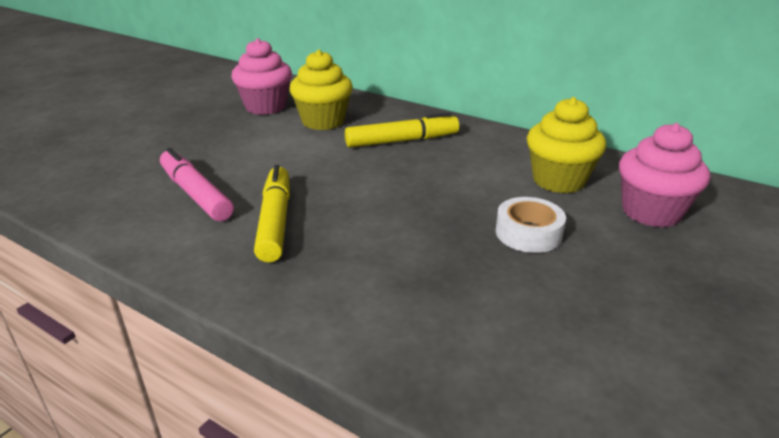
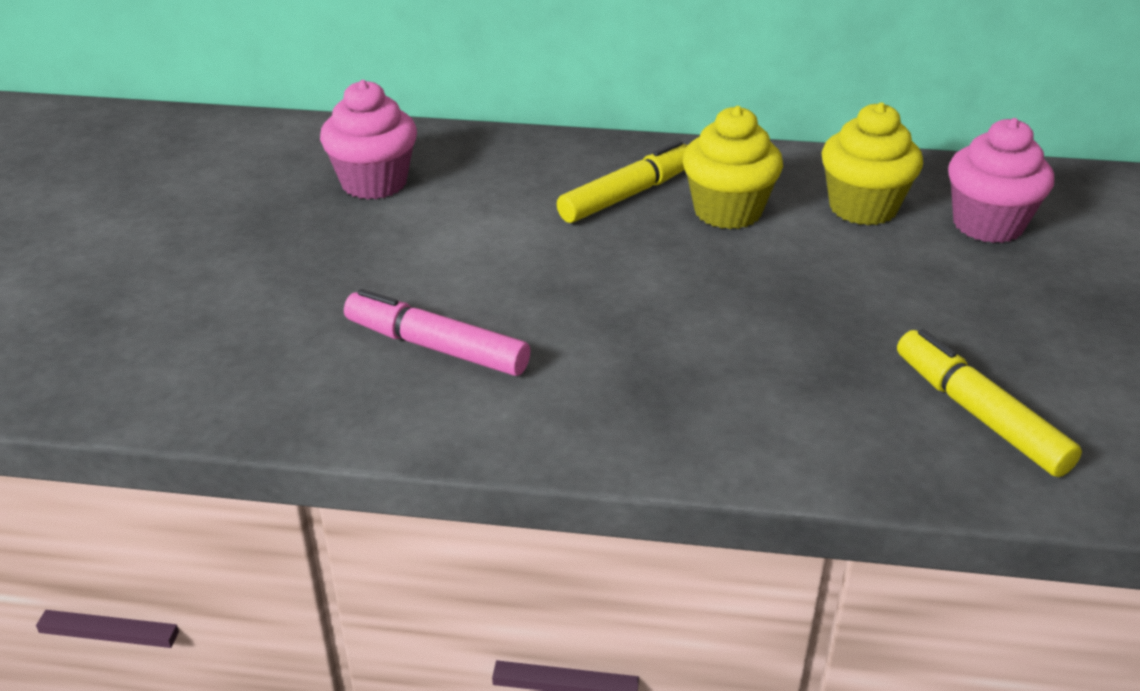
camera: 25 degrees left, 5 degrees up
yellow marker [254,165,290,263] -> yellow marker moved to [897,329,1082,477]
yellow cupcake [289,50,353,130] -> yellow cupcake moved to [683,106,783,229]
white tape [496,197,566,253] -> none

